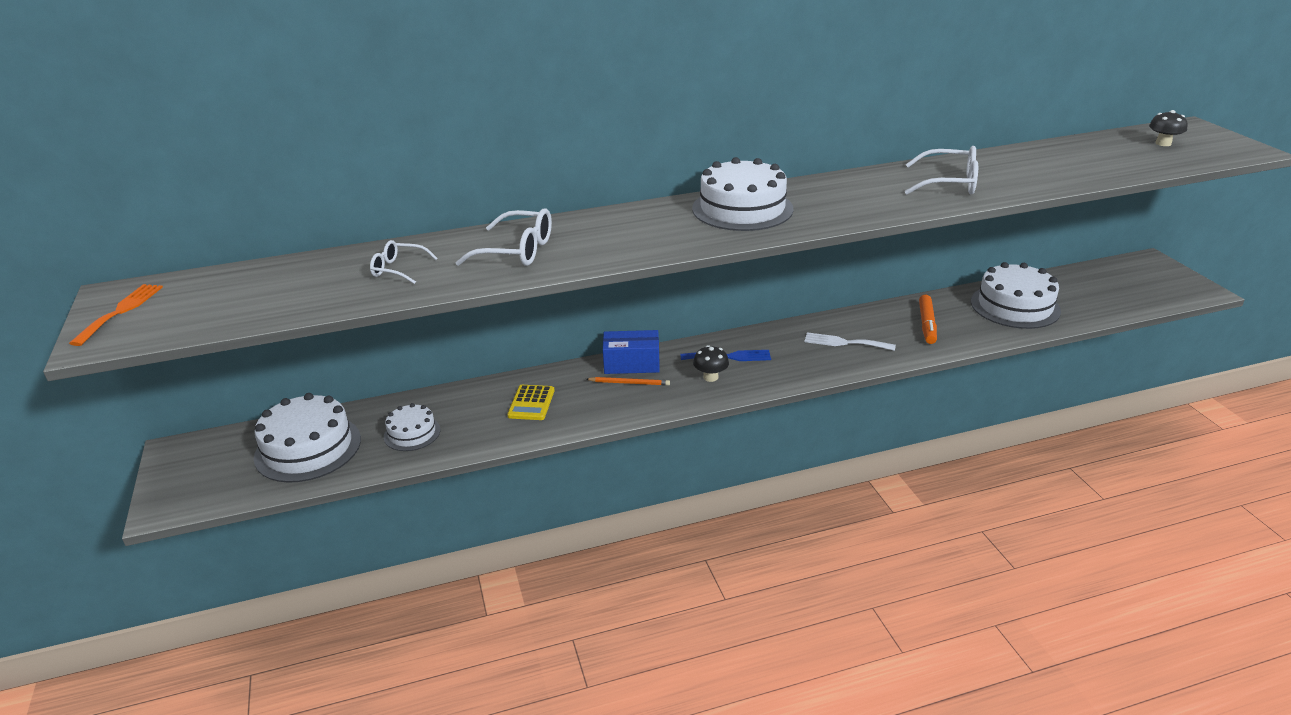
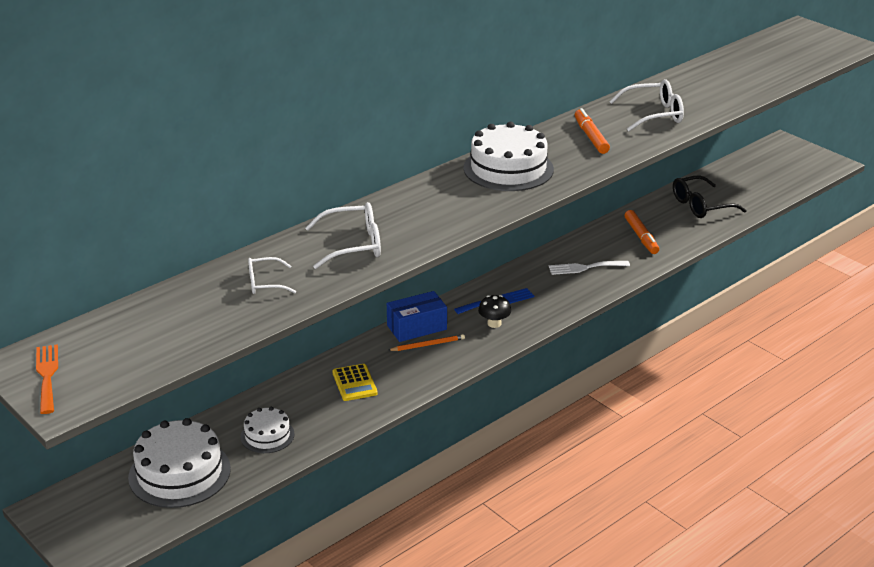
camera: 25 degrees left, 0 degrees up
white cake [971,262,1061,329] -> black glasses [673,175,747,218]
black mushroom [1149,110,1187,146] -> none
none -> orange marker [575,108,610,154]

